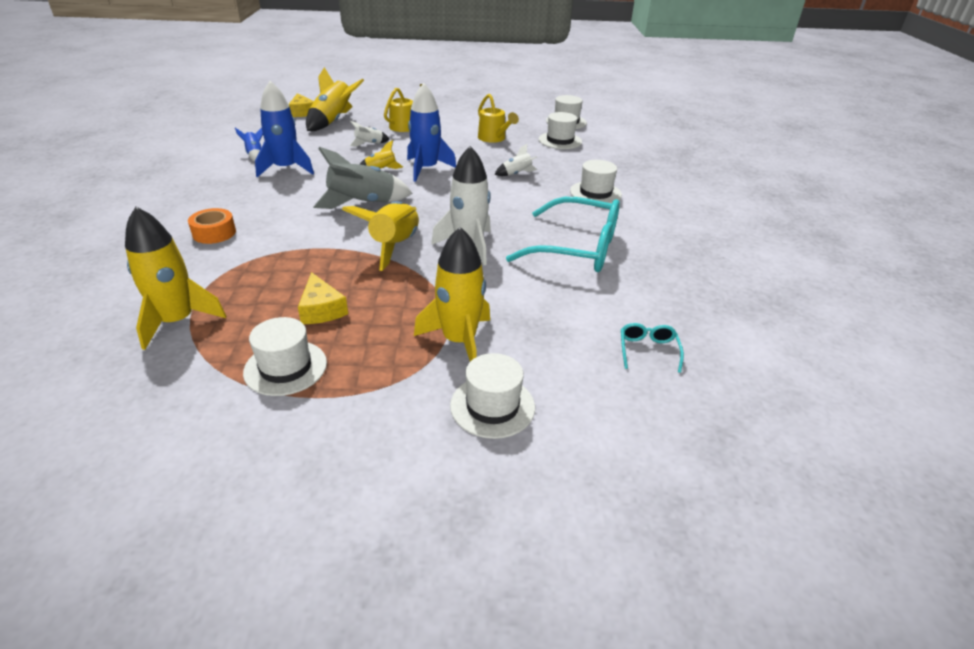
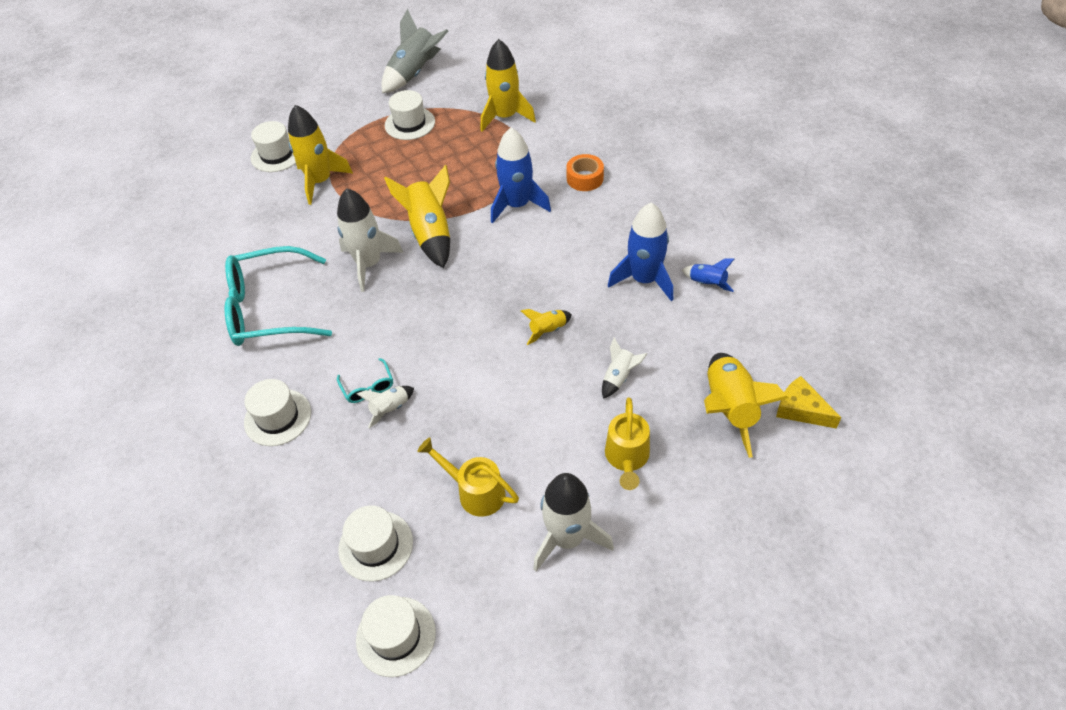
camera: 155 degrees right, 15 degrees up
yellow cheese [298,272,348,324] -> none
grey rocket [313,147,413,209] -> grey rocket moved to [381,9,448,93]
blue rocket [407,83,456,182] -> blue rocket moved to [491,128,551,224]
turquoise glasses [621,323,684,373] -> turquoise glasses moved to [337,358,393,403]
none -> white rocket [533,473,614,571]

